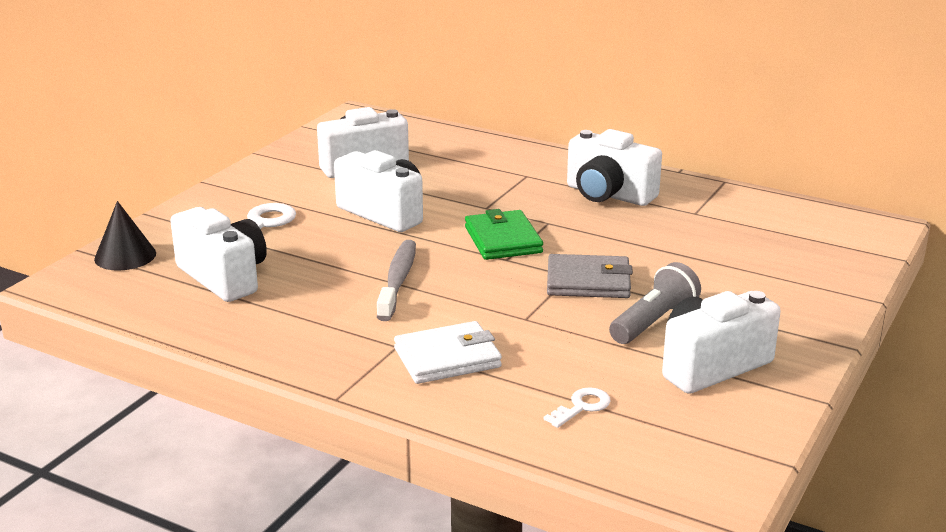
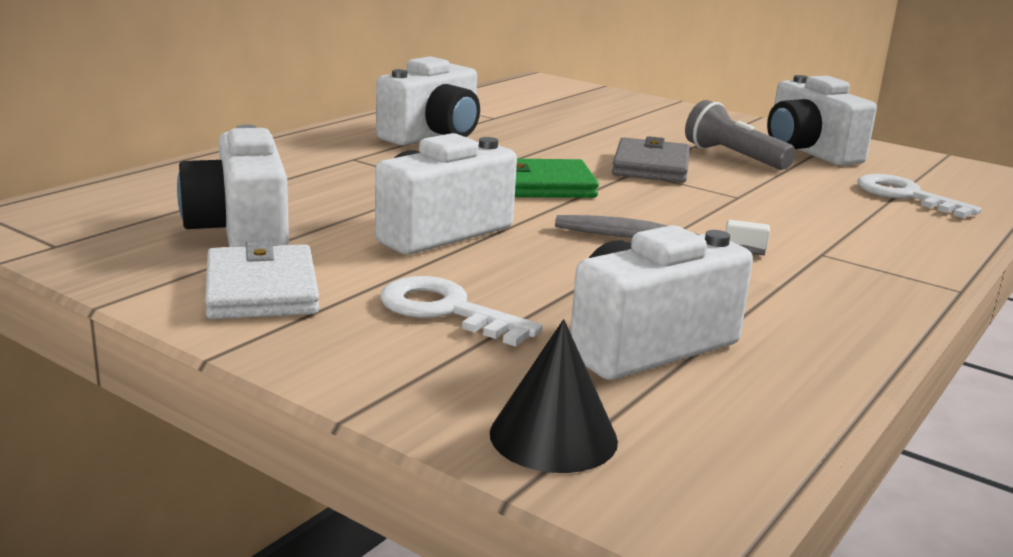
camera: 85 degrees left, 5 degrees down
white wallet [394,321,502,384] -> white wallet moved to [205,240,319,319]
white key [543,387,611,428] -> white key [857,174,982,218], size x1.60

